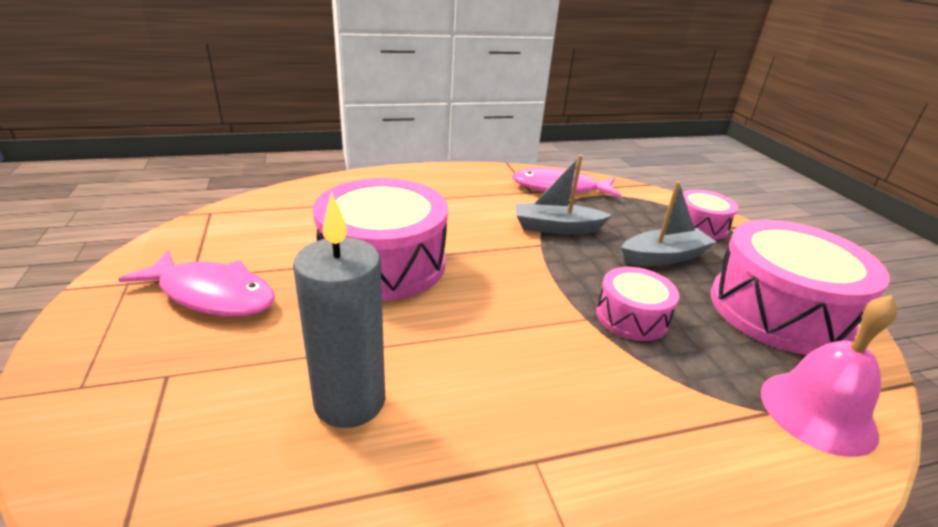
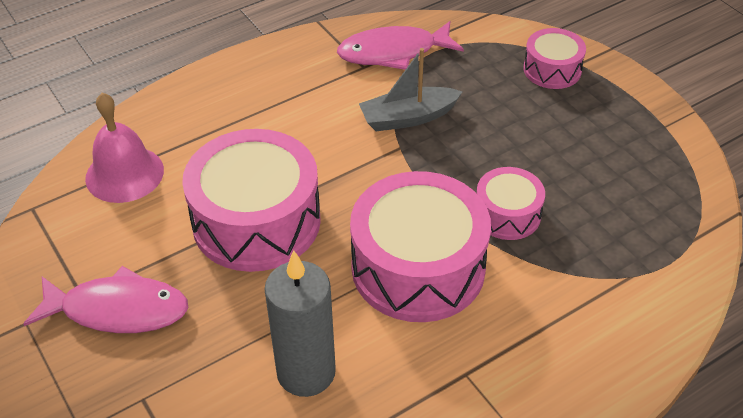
camera: 15 degrees left, 15 degrees up
grey boat [621,181,716,266] -> none
pink drum [711,220,890,355] -> pink drum moved to [350,171,491,322]
pink bell [761,295,898,457] -> pink bell moved to [85,93,164,203]

